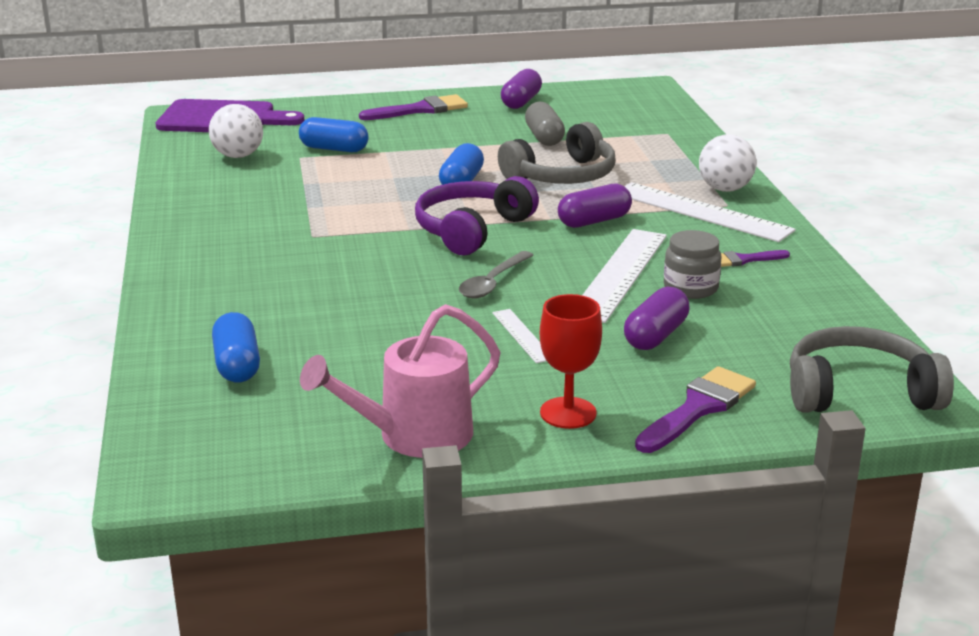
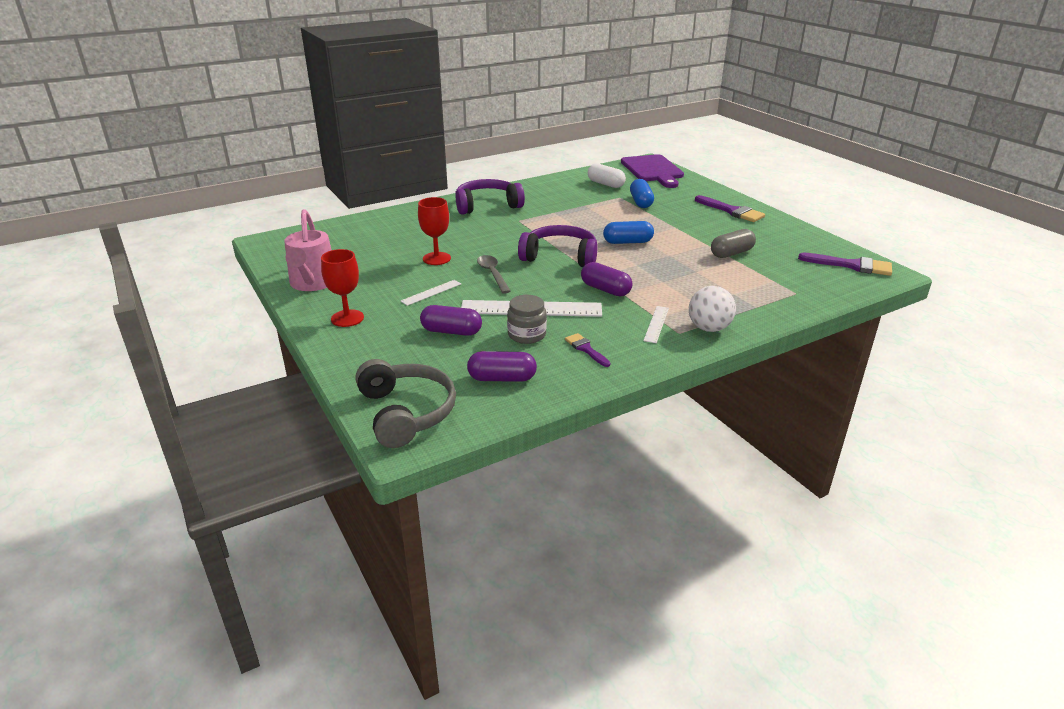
camera: 70 degrees right, 5 degrees up
white ball [209,104,263,158] -> white capsule [588,163,626,188]
blue capsule [212,312,260,382] -> none
pink watering can [300,304,500,458] -> pink watering can turned 135 degrees counterclockwise [284,209,331,291]
grey spoon [459,251,533,299] -> grey spoon turned 60 degrees clockwise [477,255,511,294]
grey headphones [498,122,616,184] -> none
purple capsule [501,69,542,109] -> purple capsule moved to [467,351,537,382]
white ruler [624,182,796,242] -> white ruler [643,306,669,343], size x0.49
purple brush [635,366,756,453] -> purple brush moved to [798,253,892,276]
none -> red goblet [418,197,451,265]
none -> purple headphones [455,179,525,215]

